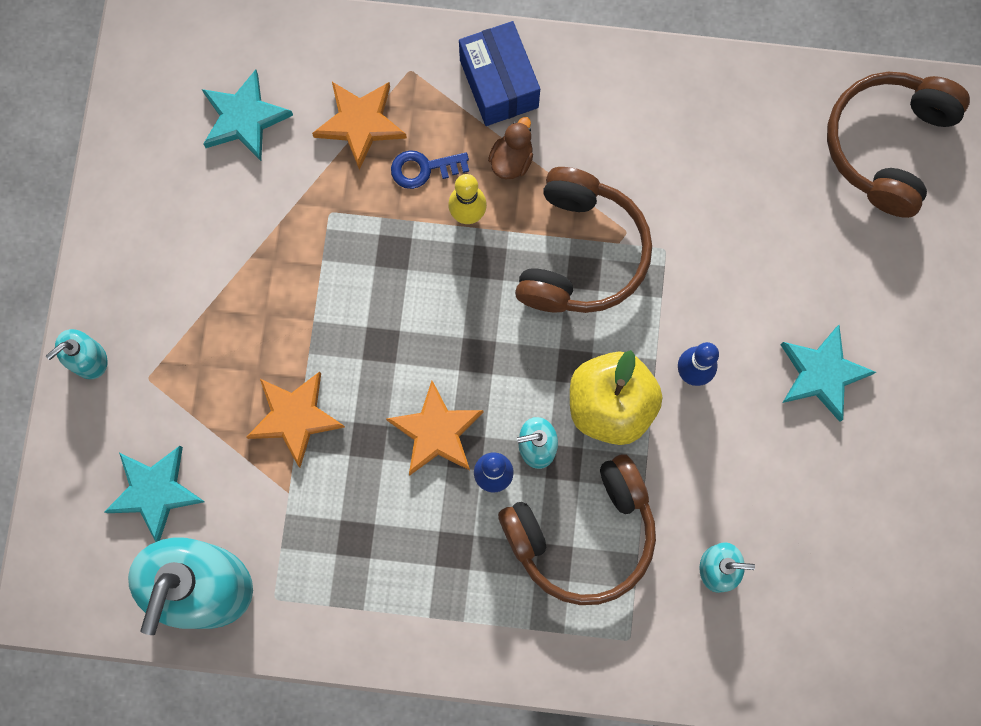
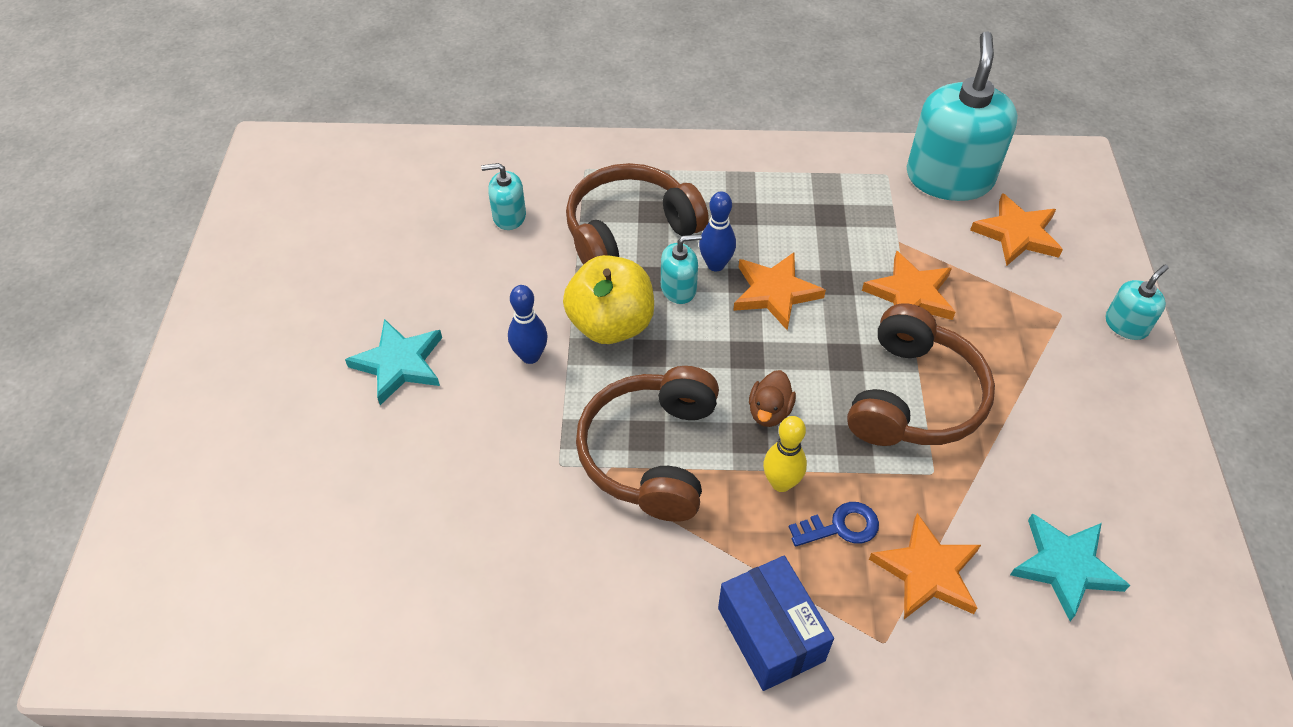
camera: 175 degrees right, 25 degrees down
turquoise star [104,446,205,542] -> orange star [970,193,1063,266]
brown duck [488,117,533,179] -> brown duck moved to [749,370,796,427]
brown headphones [827,72,970,218] -> brown headphones moved to [847,303,995,446]

